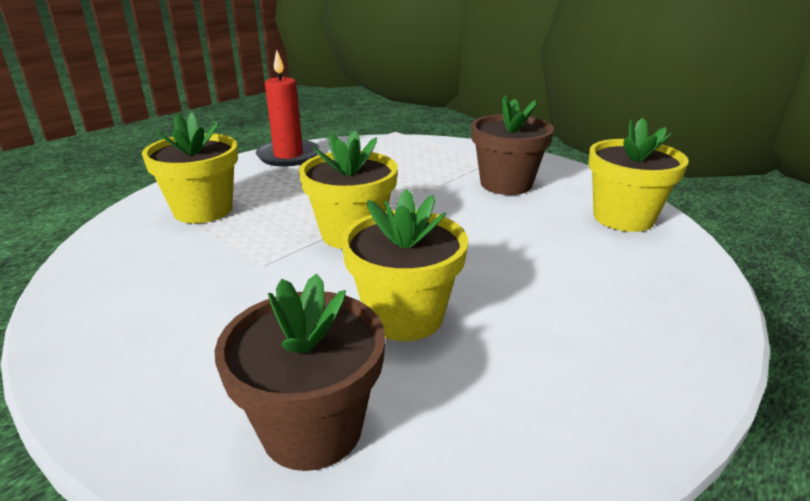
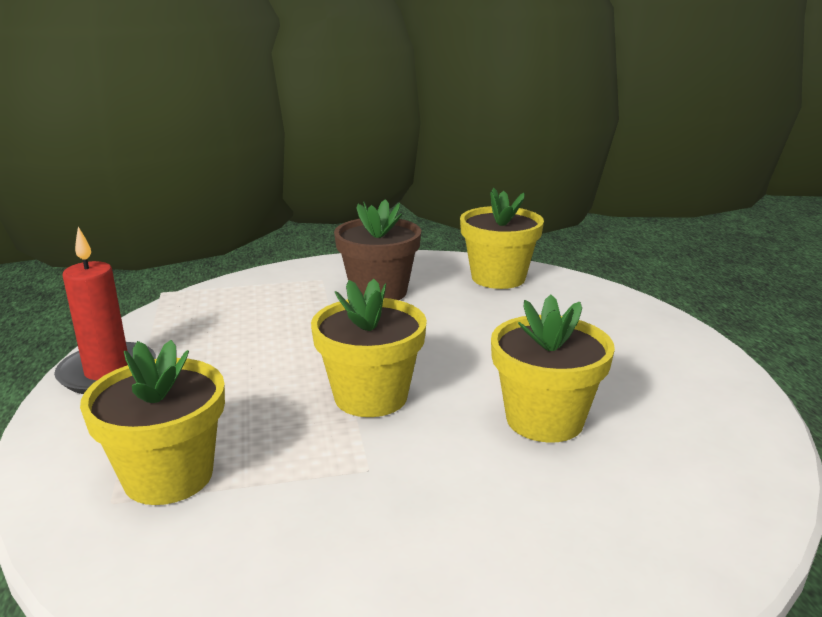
camera: 55 degrees left, 5 degrees down
brown flower pot [214,274,386,471] -> none

